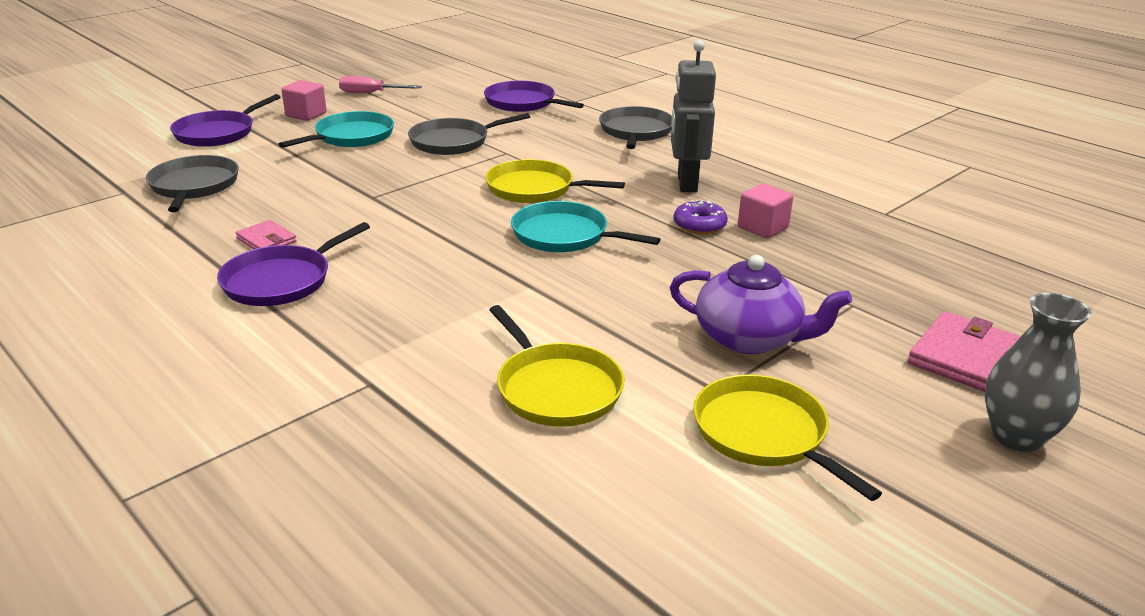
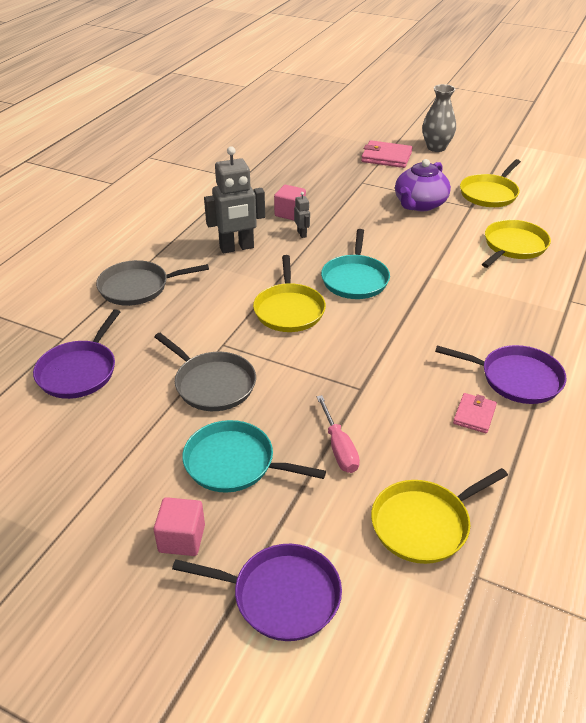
camera: 110 degrees left, 10 degrees up
grey pan [146,155,239,212] -> yellow pan [371,468,508,564]
pink screwdriver [339,76,422,93] -> pink screwdriver moved to [317,395,360,473]
purple teapot [670,255,852,354] -> purple teapot turned 150 degrees counterclockwise [395,159,451,211]
purple donut [674,200,728,234] -> grey robot [294,192,310,238]

